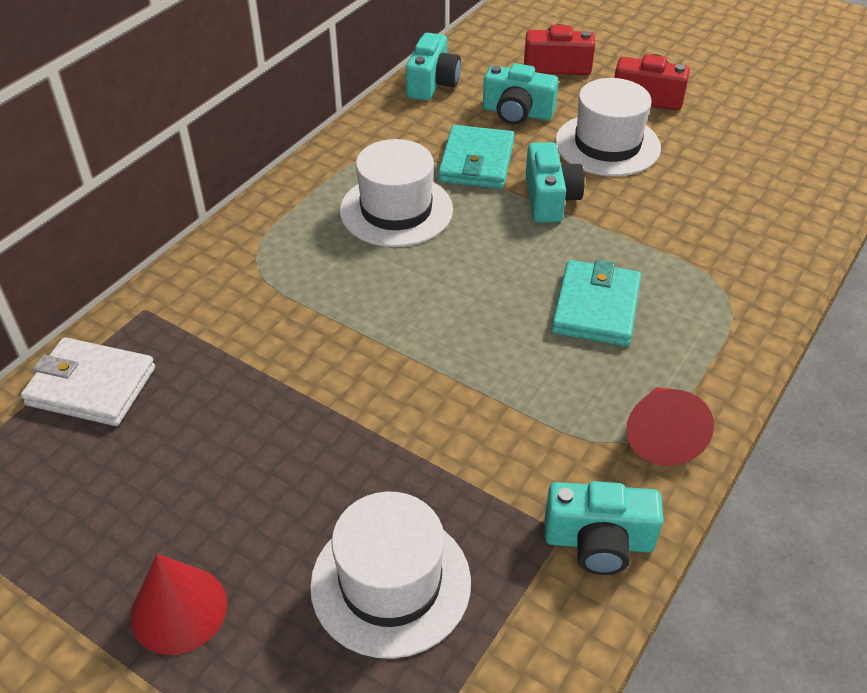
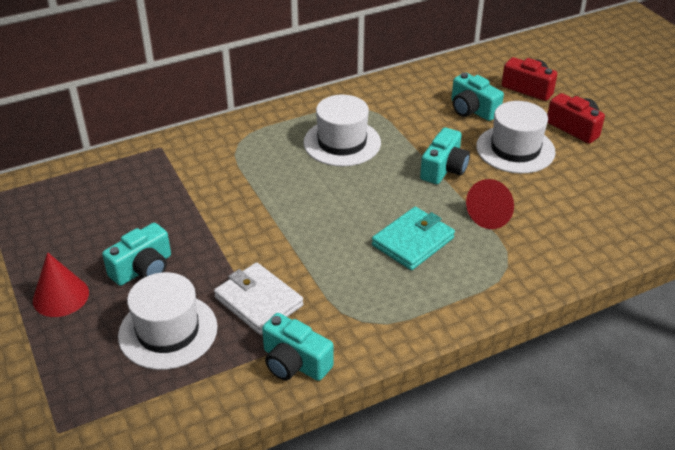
camera: 30 degrees right, 5 degrees down
white wallet [21,337,155,426] -> white wallet moved to [214,262,303,335]
turquoise camera [406,33,461,101] -> turquoise camera moved to [102,223,171,286]
turquoise wallet [438,125,514,189] -> none
red cone [626,387,714,466] -> red cone moved to [466,179,514,229]

